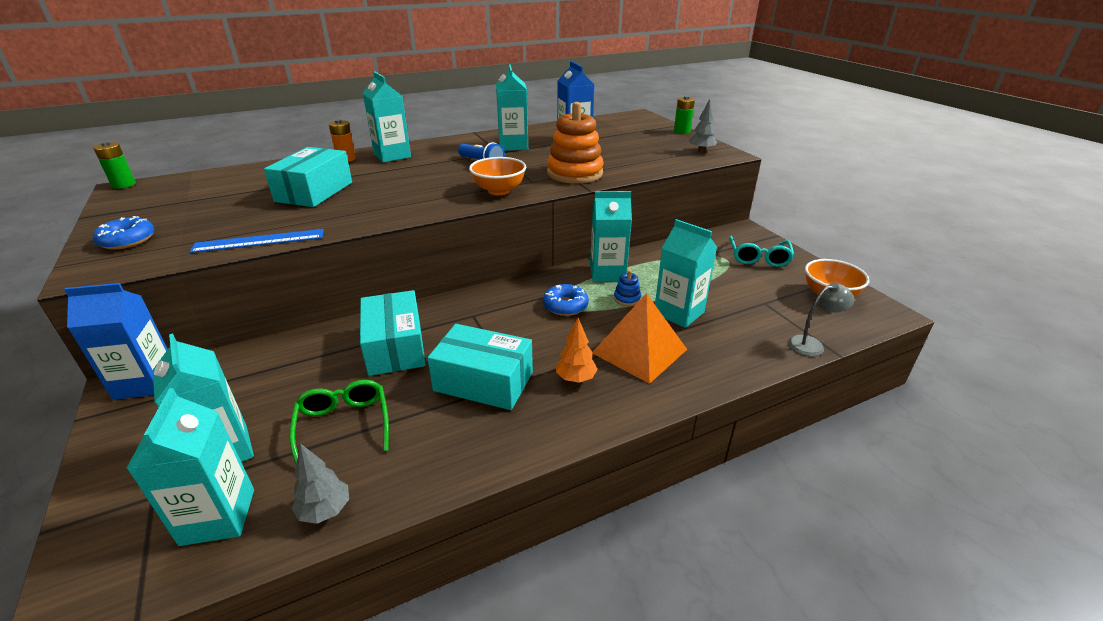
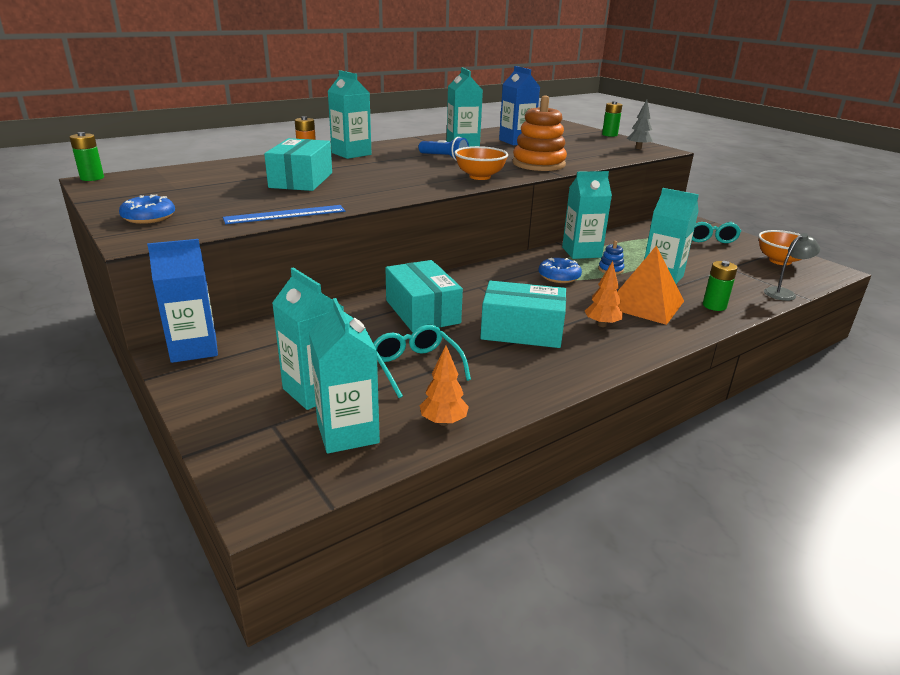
camera: 10 degrees left, 5 degrees down
green glasses [289,380,389,464] -> turquoise glasses [373,325,471,398]
grey tree [292,443,349,524] -> orange tree [419,345,469,426]
none -> green battery [703,261,738,311]

